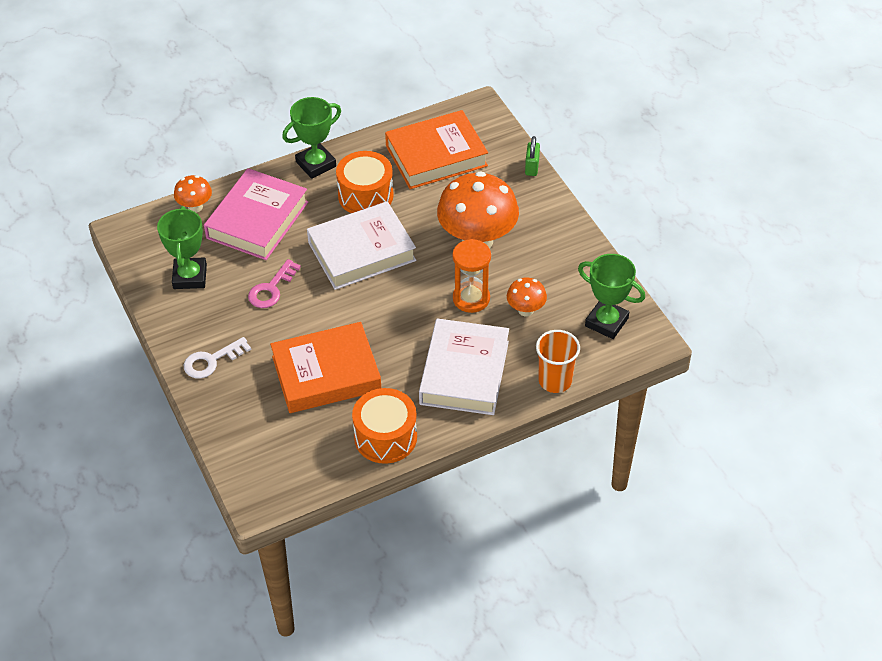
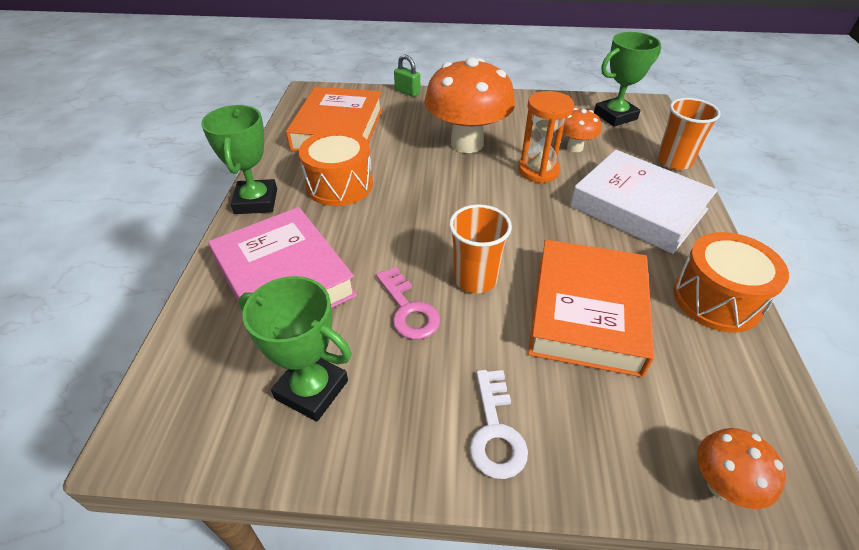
camera: 60 degrees left, 5 degrees down
orange mushroom [174,175,212,213] -> orange mushroom moved to [697,428,786,509]
white book [307,201,416,290] -> none
none -> orange cup [449,204,512,293]

